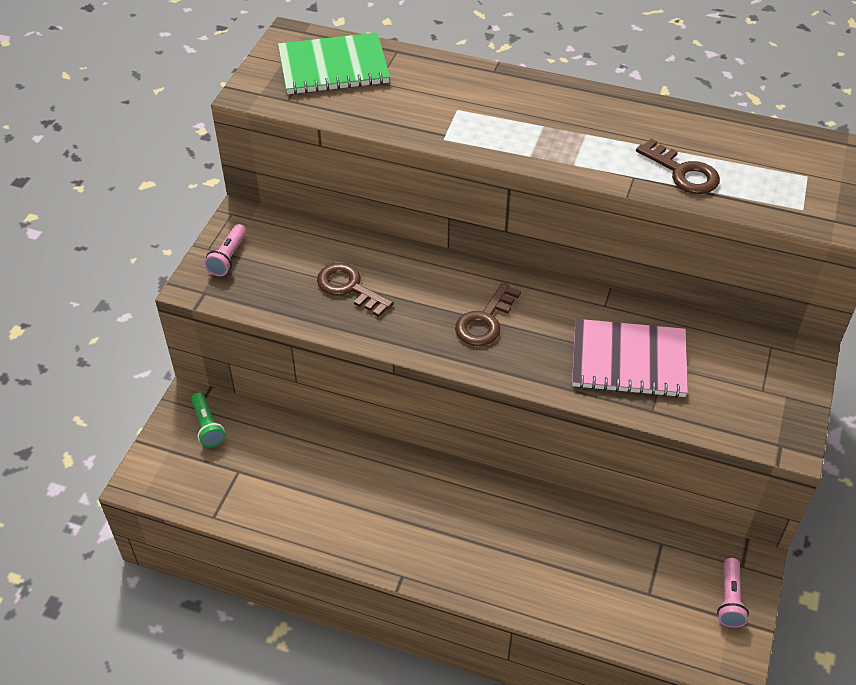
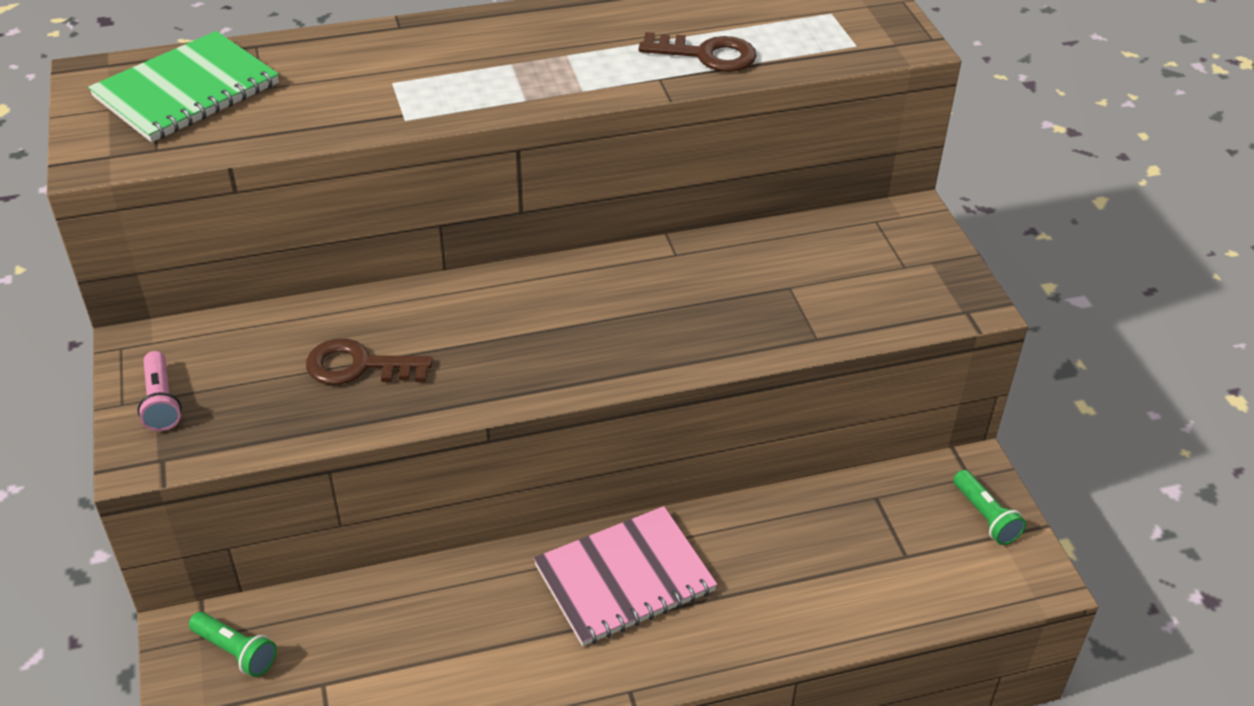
camera: 35 degrees left, 5 degrees down
brown key [455,283,521,346] -> none
pink notebook [572,319,688,398] -> pink notebook moved to [534,506,717,646]
pink flashlight [717,558,749,628] -> green flashlight [953,470,1026,545]

